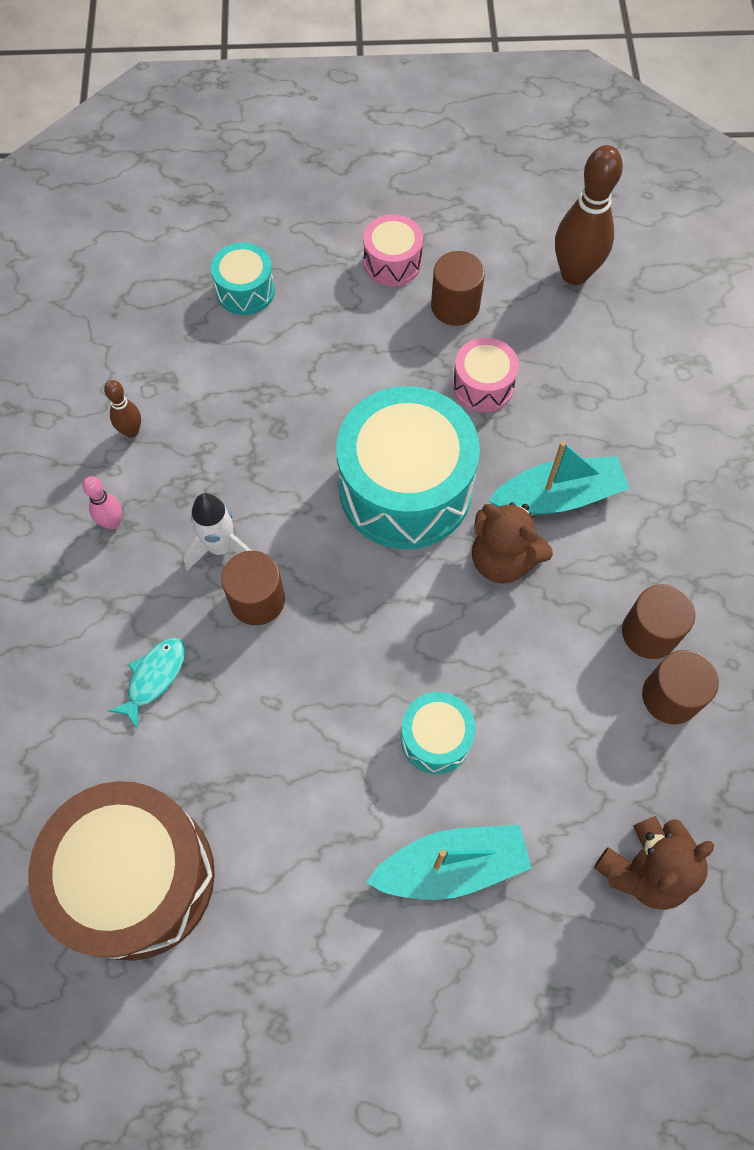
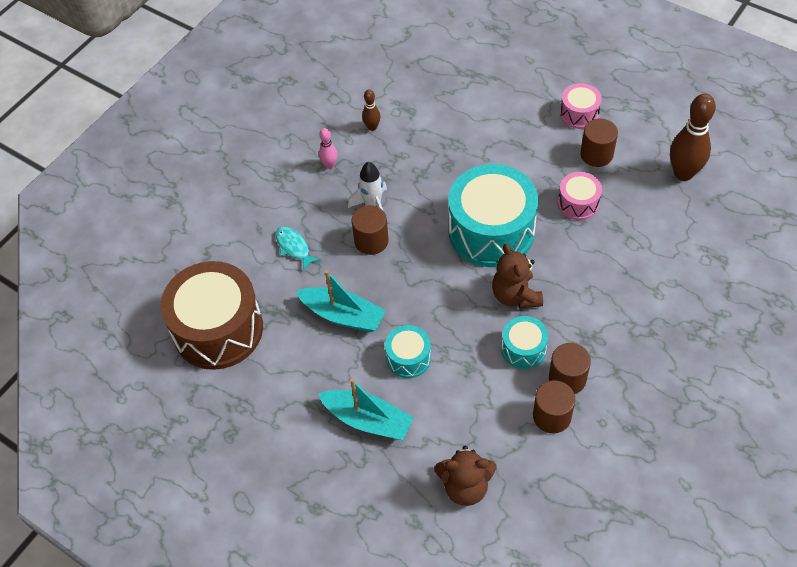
camera: 40 degrees right, 10 degrees down
turquoise fish [108,638,185,729] -> turquoise fish turned 105 degrees counterclockwise [275,226,321,271]
turquoise drum [211,242,275,315] -> turquoise drum moved to [501,316,548,369]
turquoise boat [488,441,630,515] -> turquoise boat moved to [296,270,386,332]

